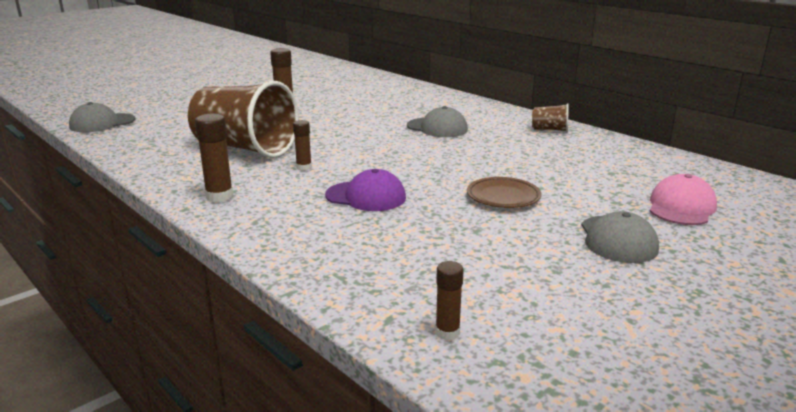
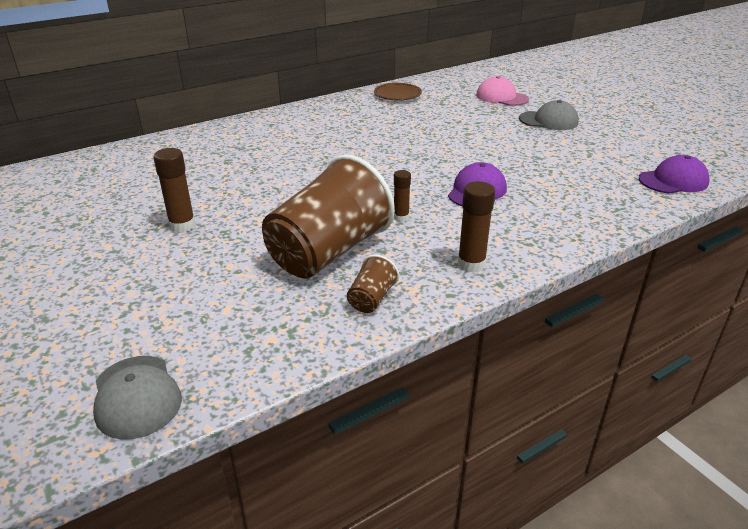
camera: 80 degrees left, 10 degrees up
grey cap [407,106,468,137] -> none
brown glue stick [435,261,464,340] -> purple cap [639,155,710,194]
brown plate [467,177,541,208] -> brown plate moved to [374,83,422,100]
brown cup [532,103,569,132] -> brown cup moved to [347,254,399,313]

